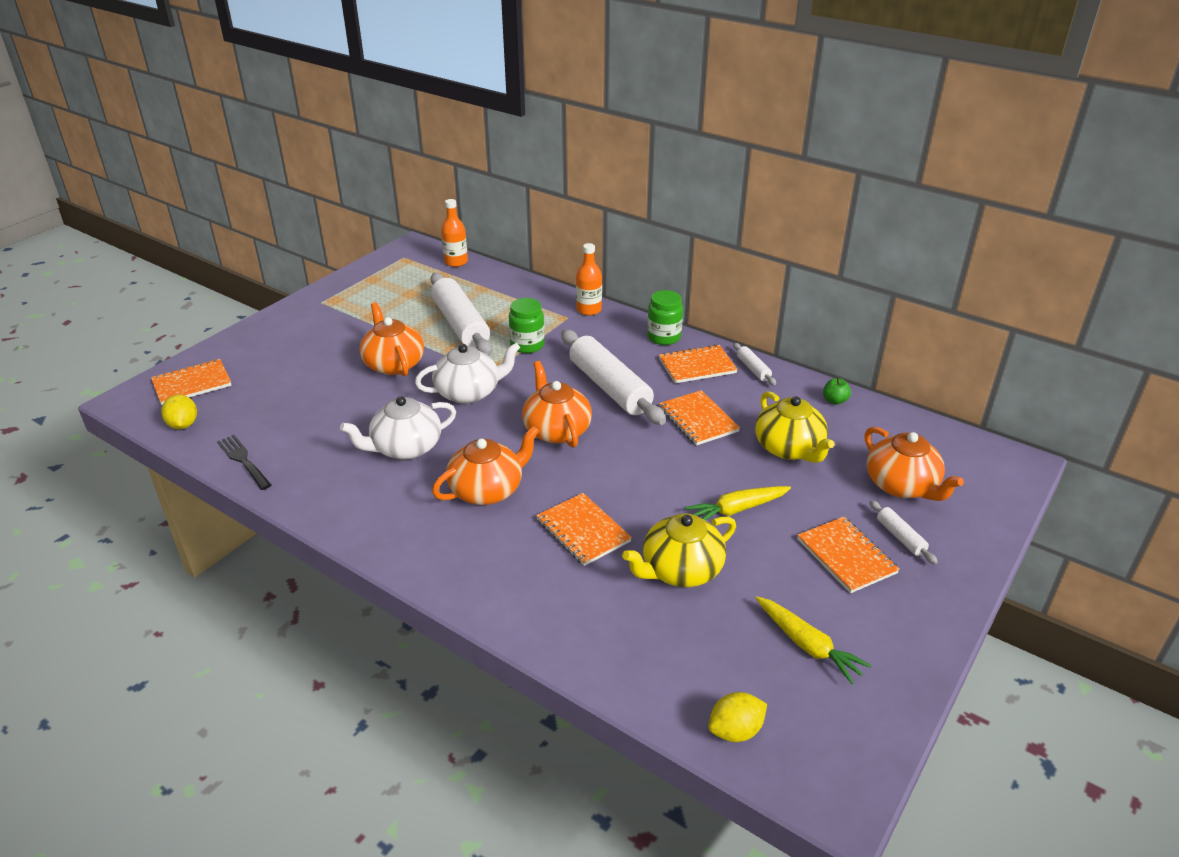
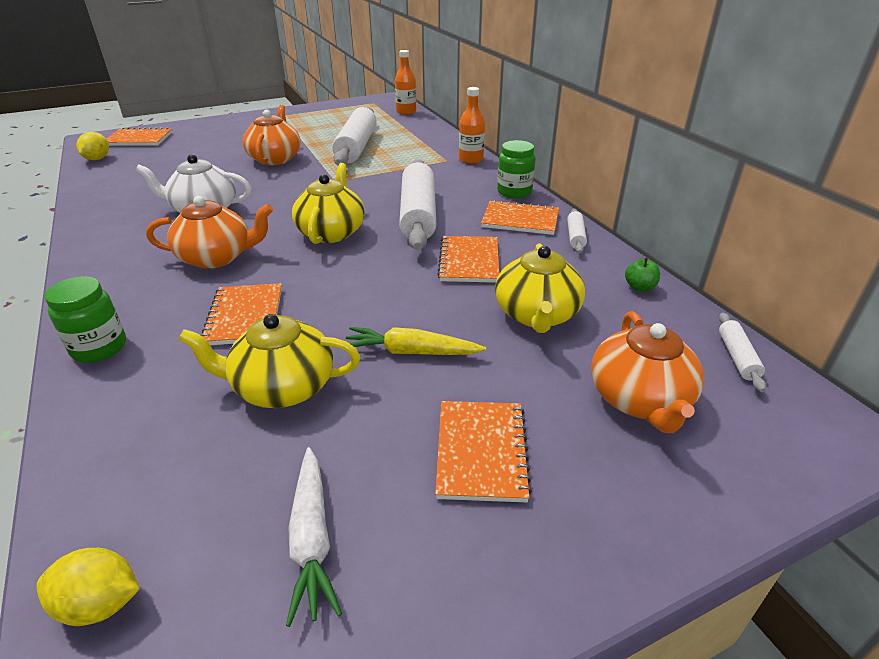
camera: 30 degrees right, 0 degrees up
black fork [217,435,272,490] -> none
white teapot [415,343,520,404] -> none
green jar [509,298,545,353] -> green jar moved to [44,276,126,363]
orange teapot [522,361,592,448] -> yellow teapot [292,163,365,244]
yellow carrot [755,596,872,684] -> white carrot [286,447,342,627]
white rolling pin [869,500,938,564] -> white rolling pin moved to [719,313,766,392]

